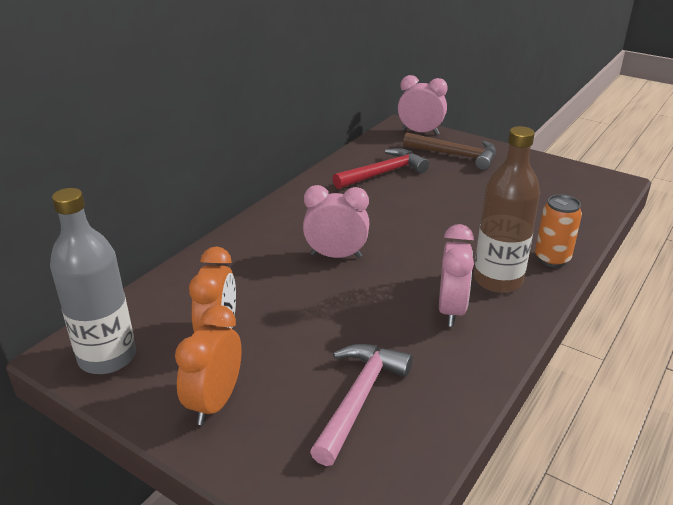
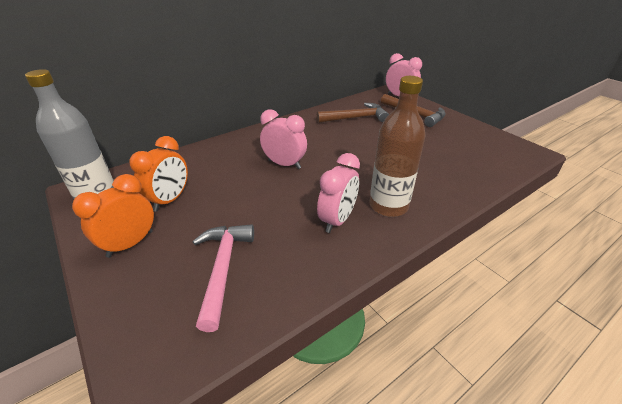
camera: 20 degrees right, 5 degrees up
pink hammer [310,344,413,466] -> pink hammer turned 45 degrees counterclockwise [193,224,254,332]
red hammer [333,148,429,189] -> brown hammer [317,103,389,123]
orange can [535,194,582,267] -> none

